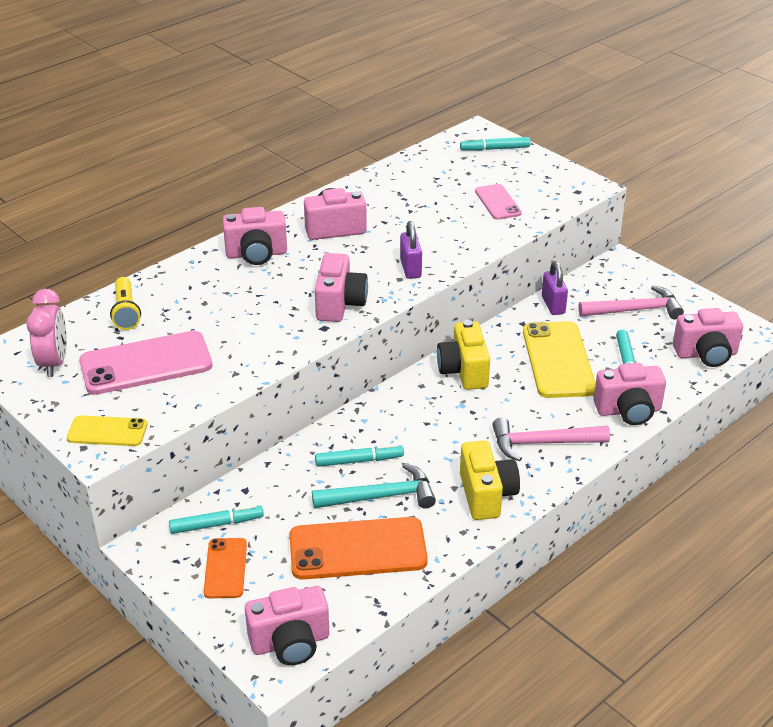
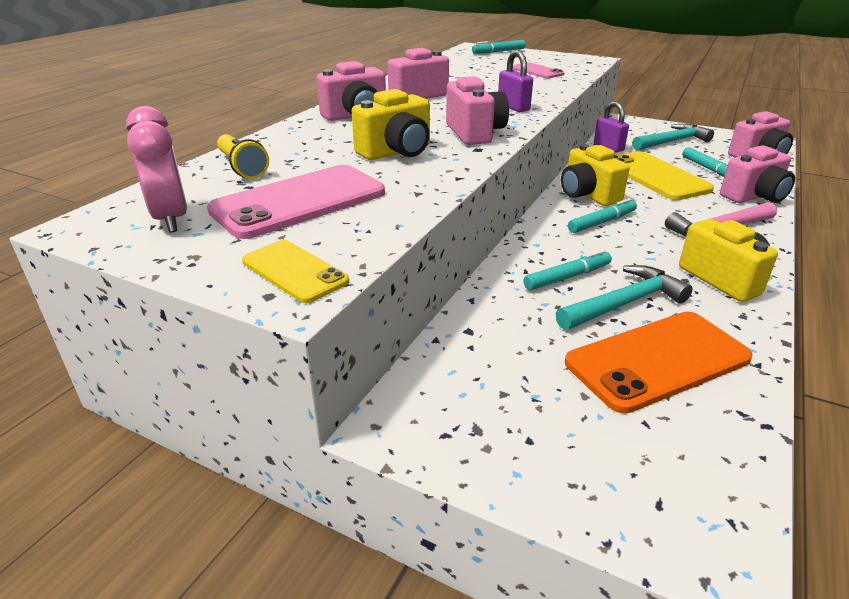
camera: 20 degrees left, 5 degrees down
yellow phone [67,415,147,446] -> yellow phone turned 60 degrees clockwise [242,240,349,303]
turquoise marker [169,505,264,534] -> turquoise marker moved to [568,198,637,233]
orange phone [204,538,247,598] -> none
pink camera [245,586,329,665] -> none
pink hammer [578,285,684,319] -> turquoise hammer [632,124,714,150]
none -> yellow camera [352,89,430,160]

